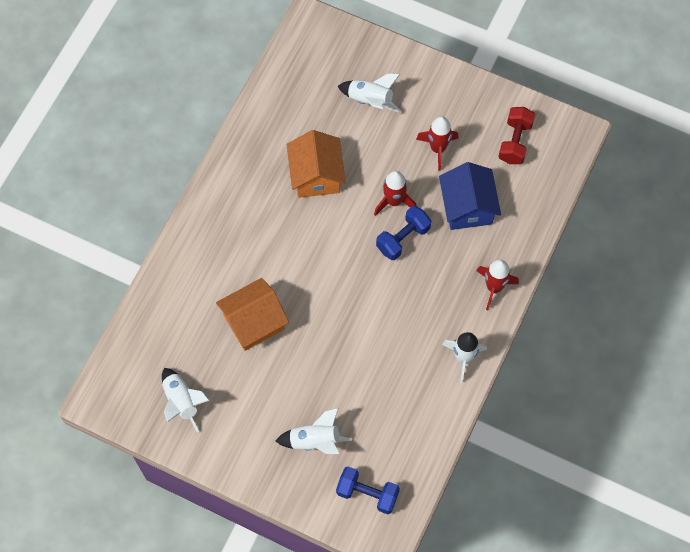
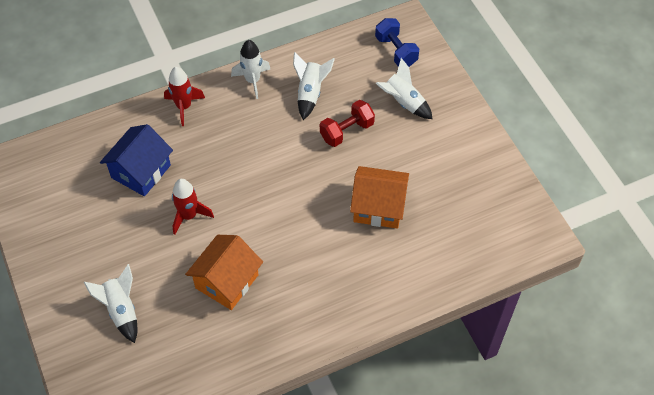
camera: 140 degrees left, 10 degrees down
white rocket [162,368,210,433] -> white rocket moved to [293,52,335,120]
blue dumbbell [376,206,431,260] -> none
red rocket [416,116,459,171] -> none
red dumbbell [498,107,535,164] -> red dumbbell moved to [320,100,375,147]

